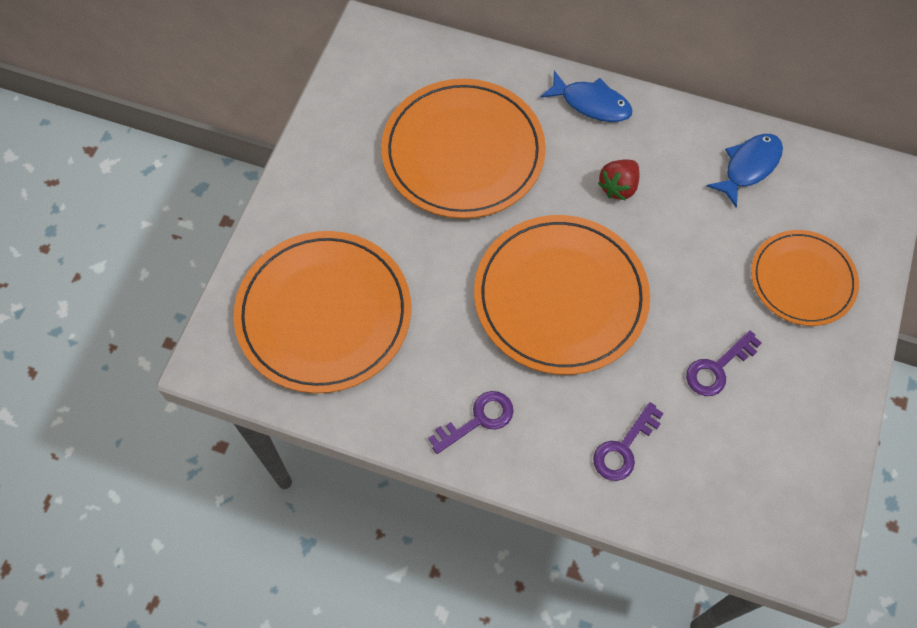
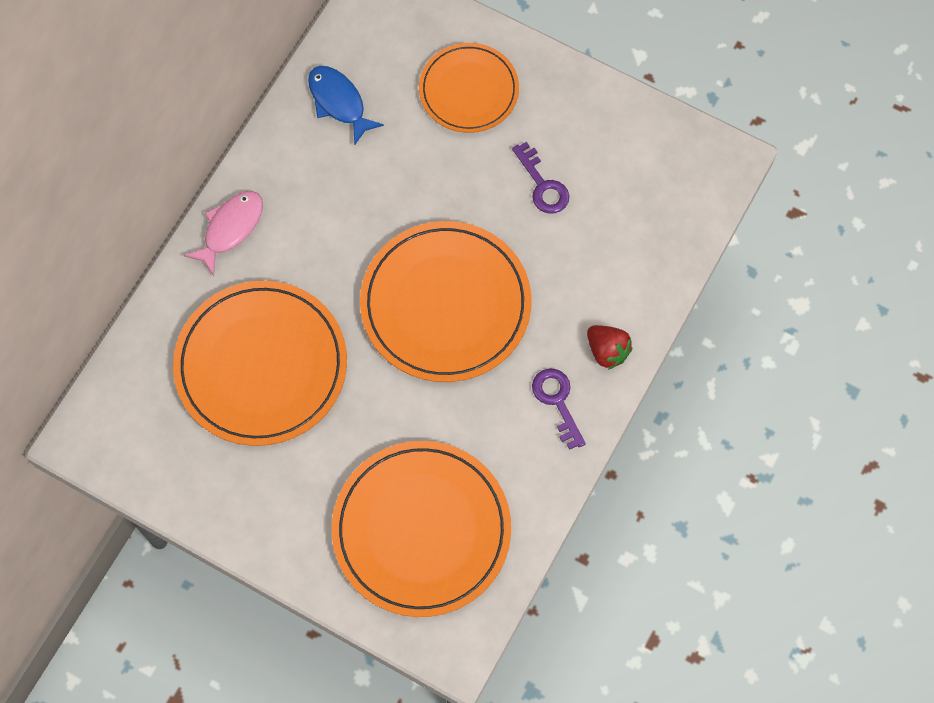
camera: 80 degrees left, 5 degrees up
blue fish [540,71,633,122] -> pink fish [184,191,263,276]
purple key [593,402,664,481] -> none
red strawberry [598,160,639,200] -> red strawberry moved to [587,325,632,370]

